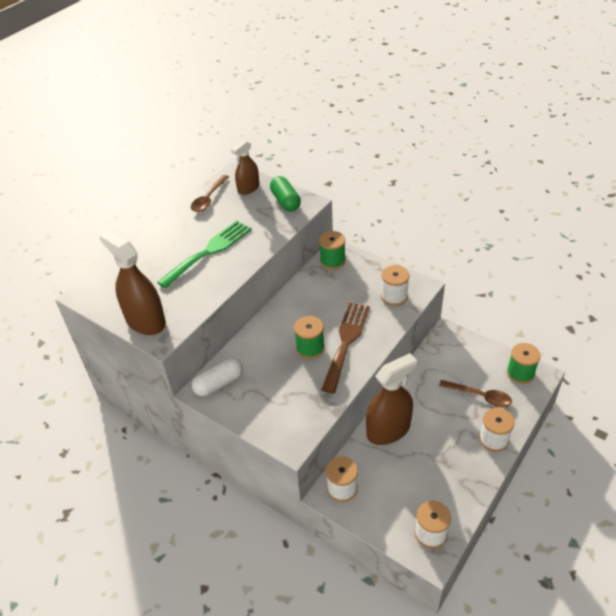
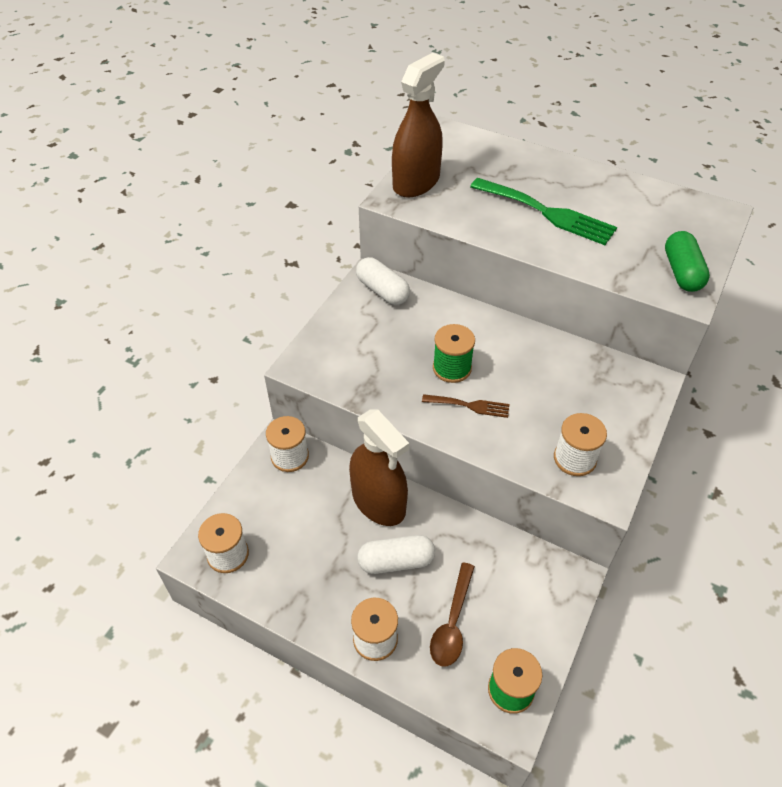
camera: 80 degrees right, 5 degrees up
brown spoon [191,175,229,212] -> none
brown spray bottle [231,140,259,195] -> none
green capsule [270,176,301,212] -> green capsule turned 60 degrees counterclockwise [665,231,710,292]
green spool [319,231,346,270] -> none
brown fork [321,302,370,394] -> brown fork [422,394,510,418], size x0.52
none -> white capsule [357,535,435,574]

